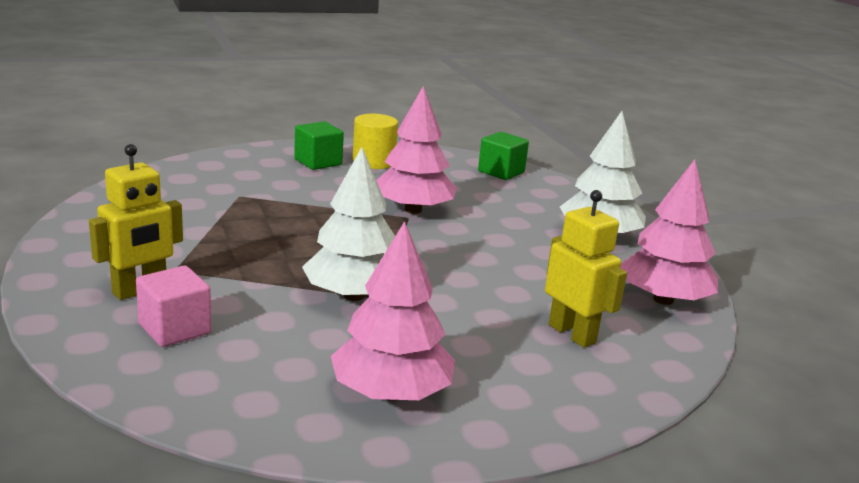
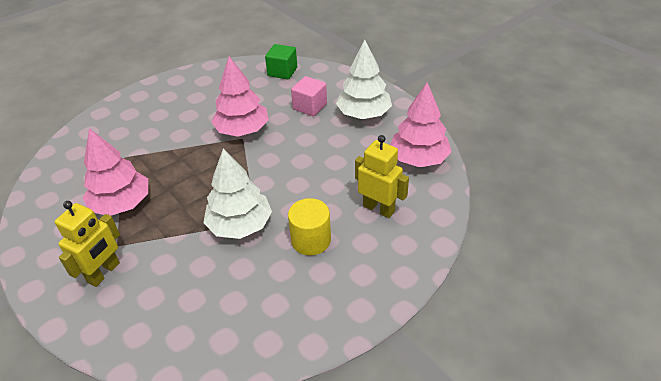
camera: 15 degrees left, 20 degrees up
pink cube [136,266,212,347] -> pink cube moved to [291,76,327,116]
green cube [294,121,344,170] -> none
pink tree [331,221,455,401] -> pink tree moved to [83,128,148,216]
yellow cylinder [353,114,398,169] -> yellow cylinder moved to [288,198,331,256]

